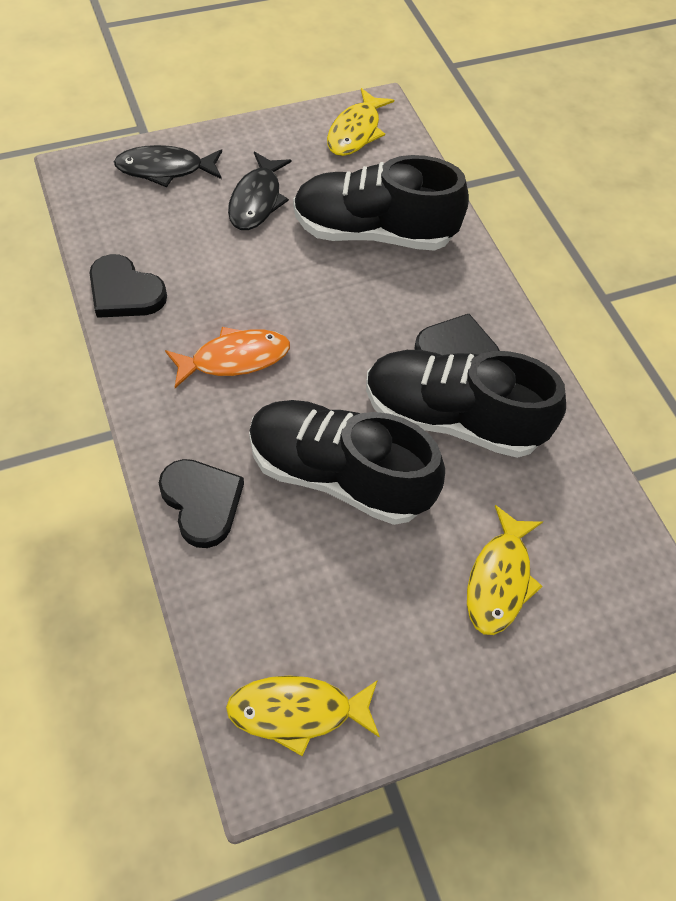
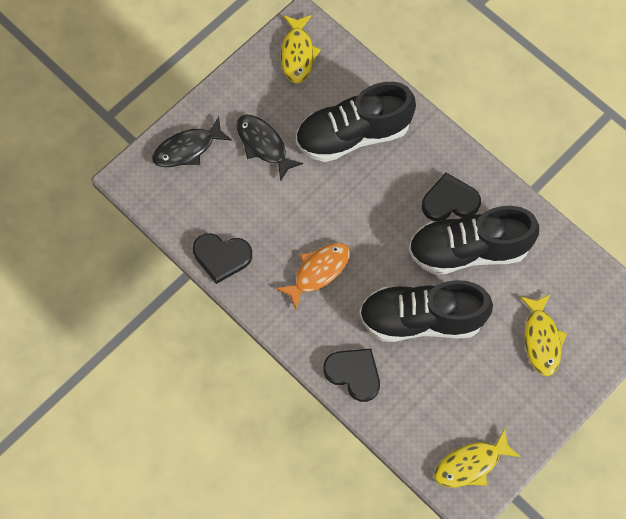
camera: 20 degrees left, 10 degrees up
black fish [228,152,291,230] -> black fish turned 150 degrees clockwise [236,115,303,182]

